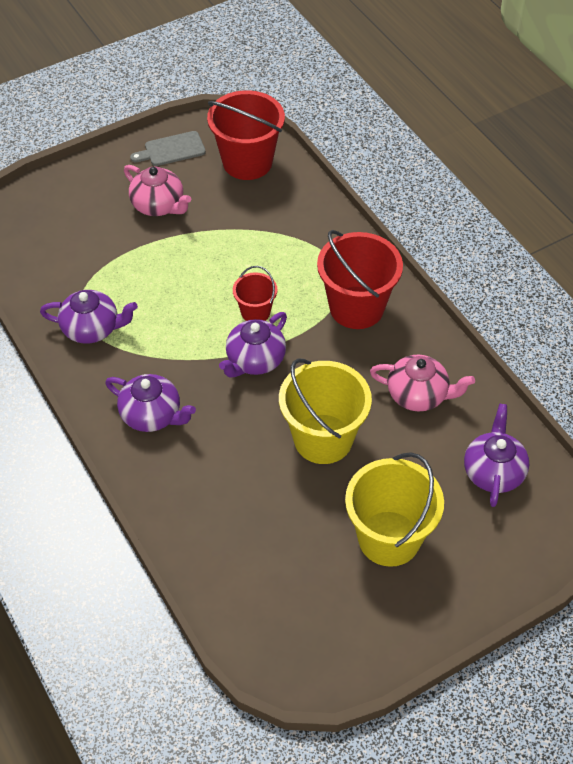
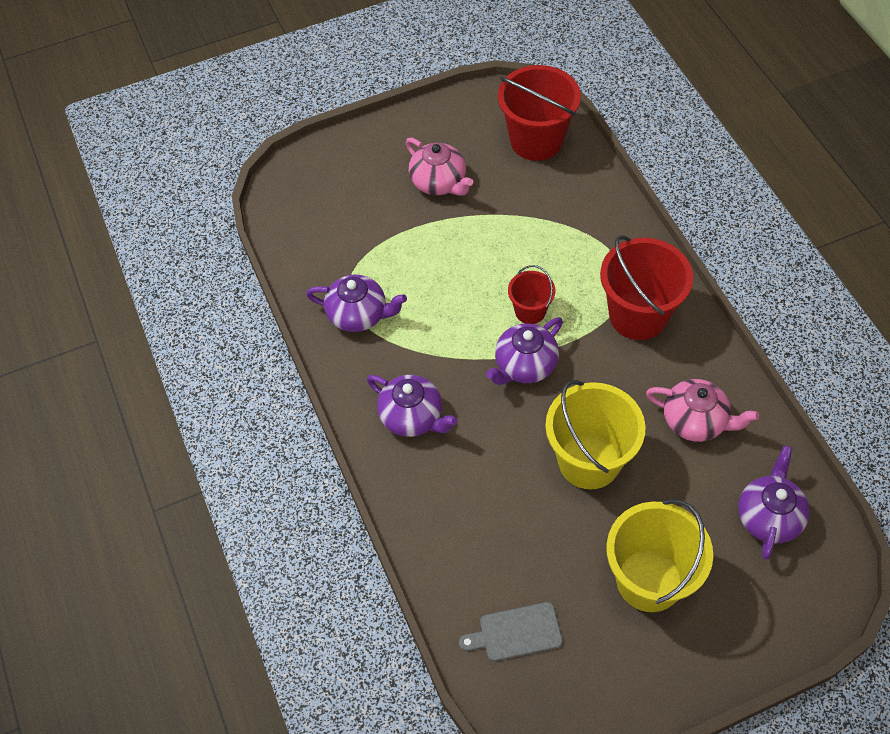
camera: 10 degrees right, 5 degrees up
grey cutting board [130,131,206,166] -> grey cutting board moved to [459,602,563,661]

